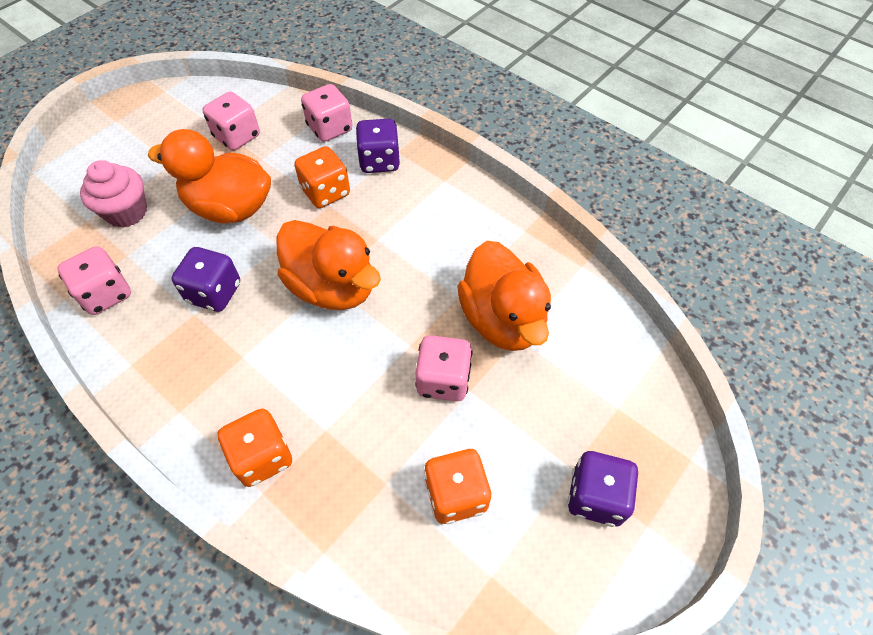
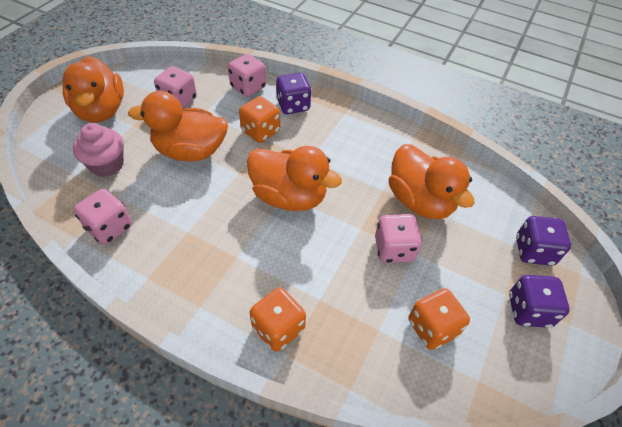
camera: 15 degrees left, 5 degrees down
purple dice [172,247,240,312] -> purple dice moved to [516,216,571,266]
none -> orange duck [62,56,124,123]

